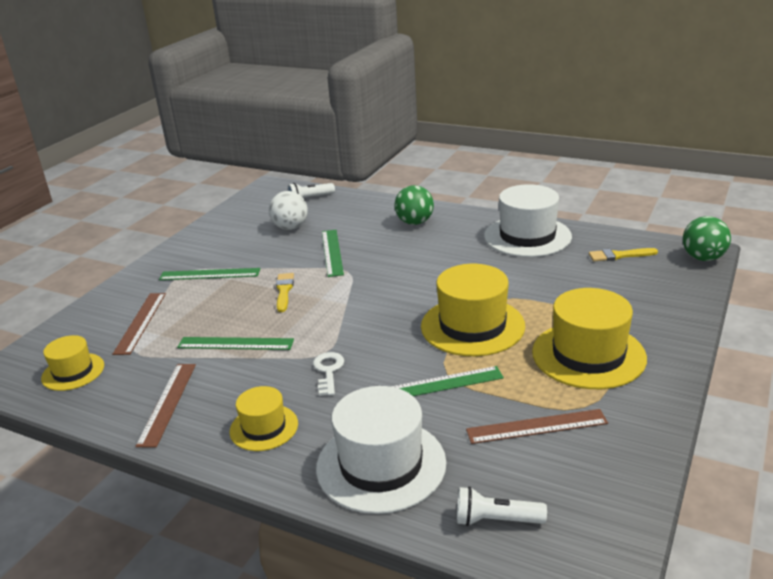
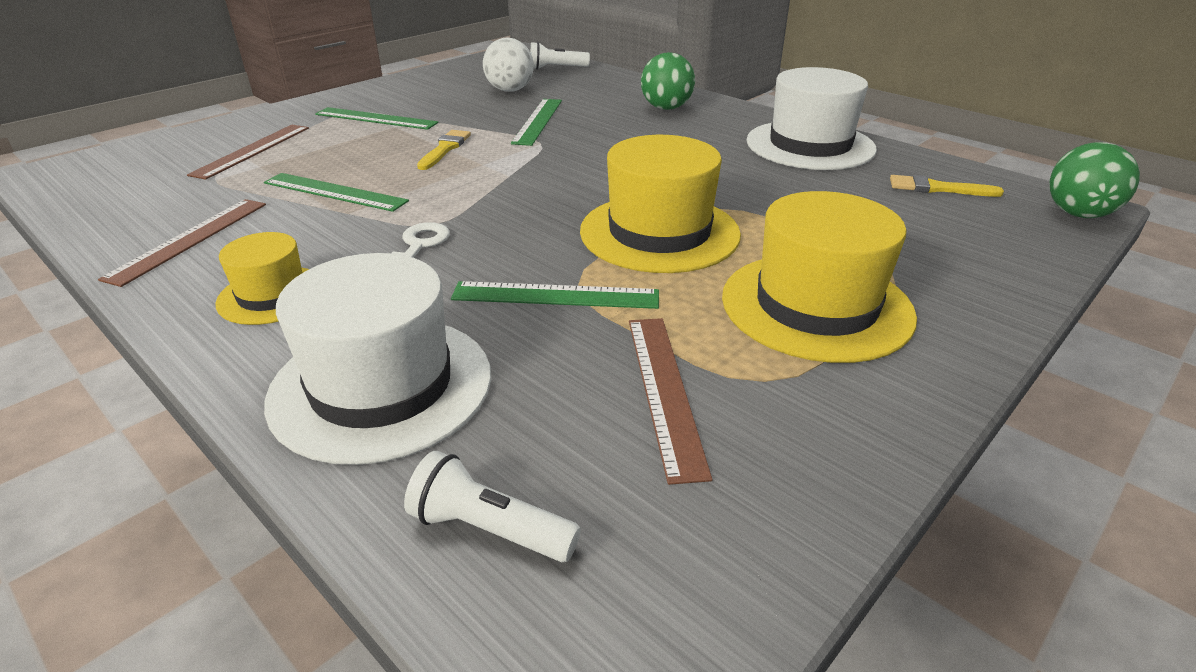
camera: 15 degrees right, 5 degrees up
yellow hat [41,335,104,391] -> none
brown ruler [466,409,608,444] -> brown ruler turned 75 degrees clockwise [629,318,712,485]

